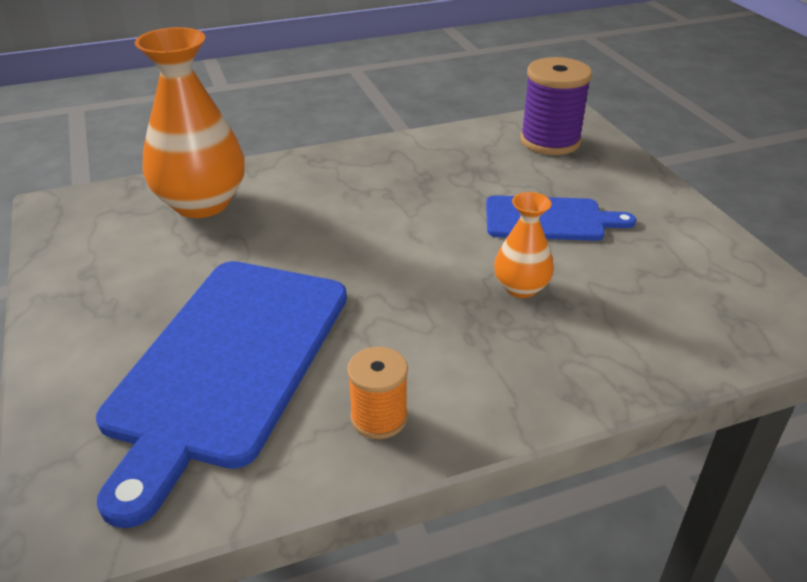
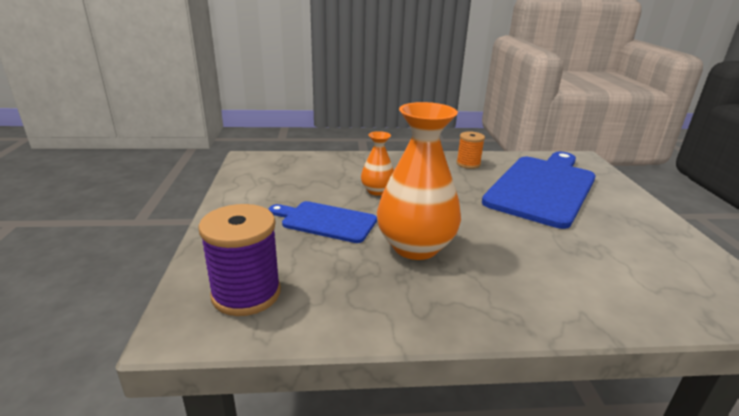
camera: 165 degrees left, 10 degrees down
orange vase [135,27,245,218] -> orange vase moved to [377,102,461,260]

